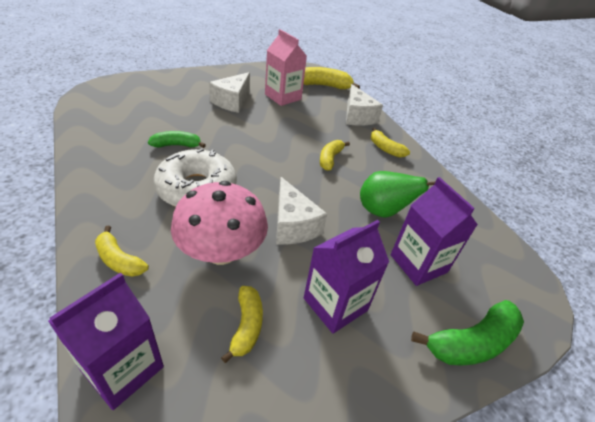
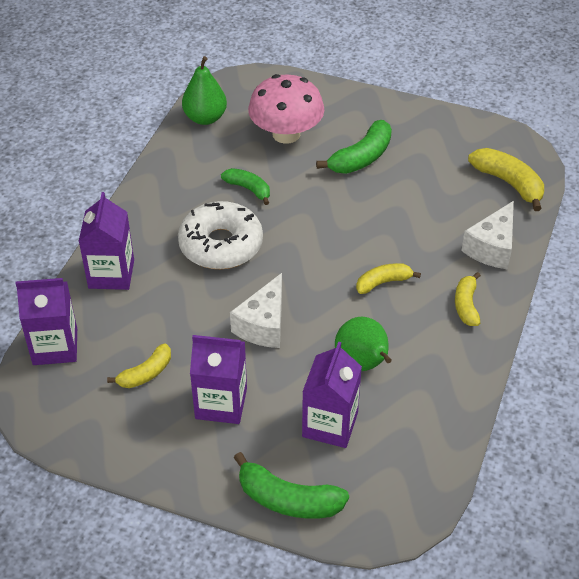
camera: 50 degrees right, 5 degrees up
yellow banana [95,226,149,277] -> purple carton [78,192,134,290]
pink mushroom [171,181,268,265] -> pink mushroom moved to [248,74,324,144]
white cheese [209,72,250,113] -> green banana [316,120,392,174]
pink carton [265,29,307,106] -> none
none -> green pear [182,56,227,125]

